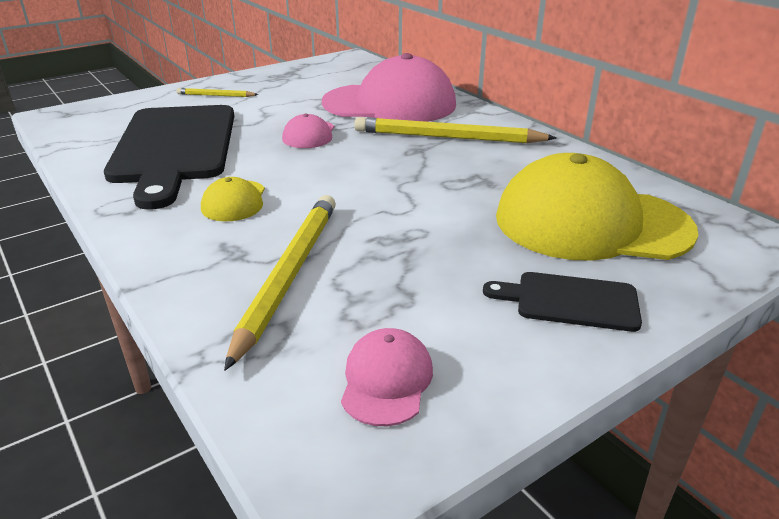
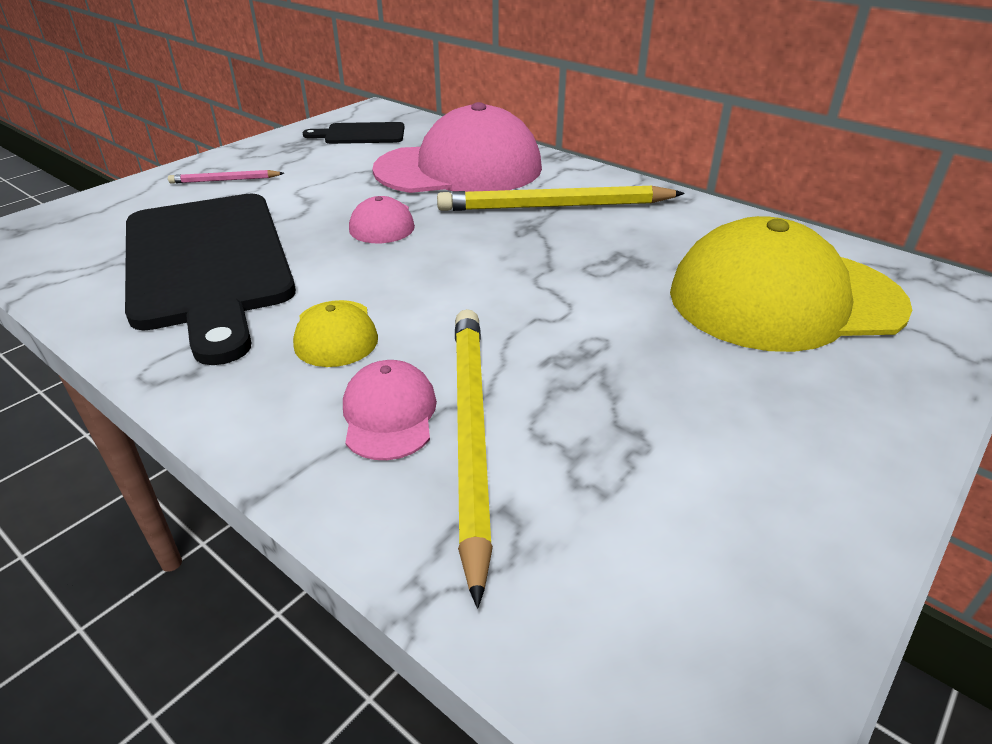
camera: 15 degrees left, 5 degrees up
yellow pencil [176,88,258,97] -> pink pencil [168,170,284,184]
pink cap [341,328,433,426] -> pink cap moved to [343,360,437,460]
black cutting board [483,272,642,332] -> black cutting board moved to [303,122,405,144]

